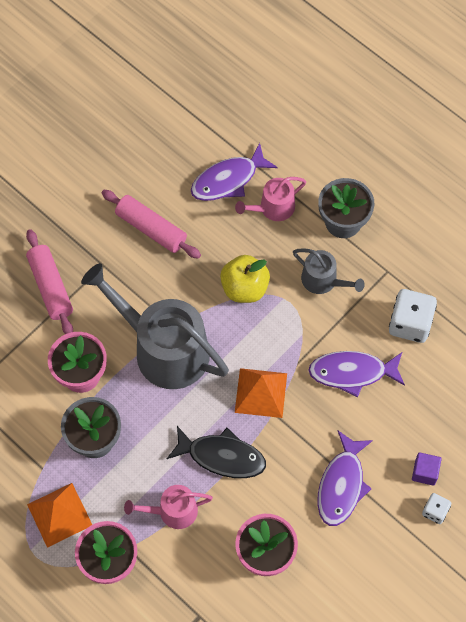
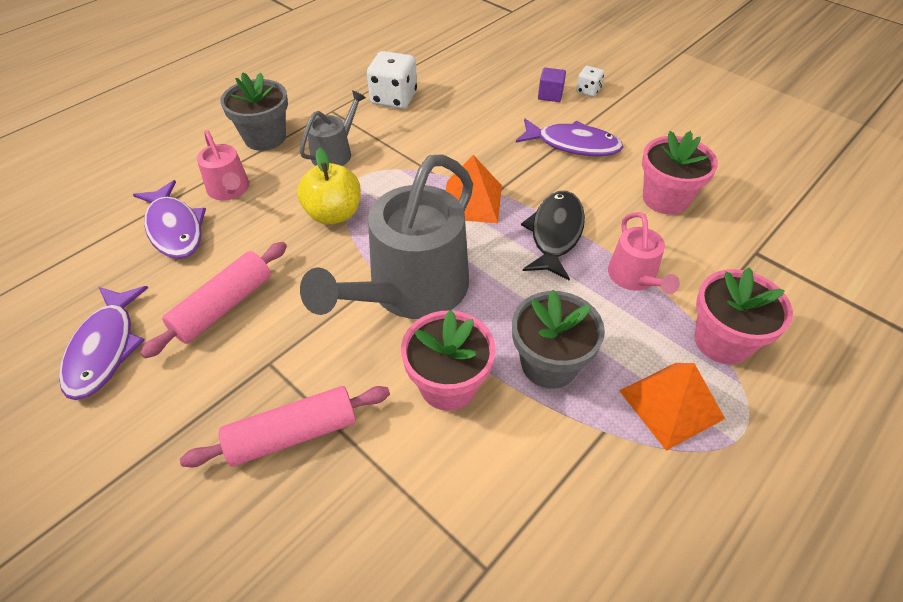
camera: 90 degrees left, 15 degrees down
purple fish [308,351,405,397] -> purple fish moved to [59,286,148,400]

